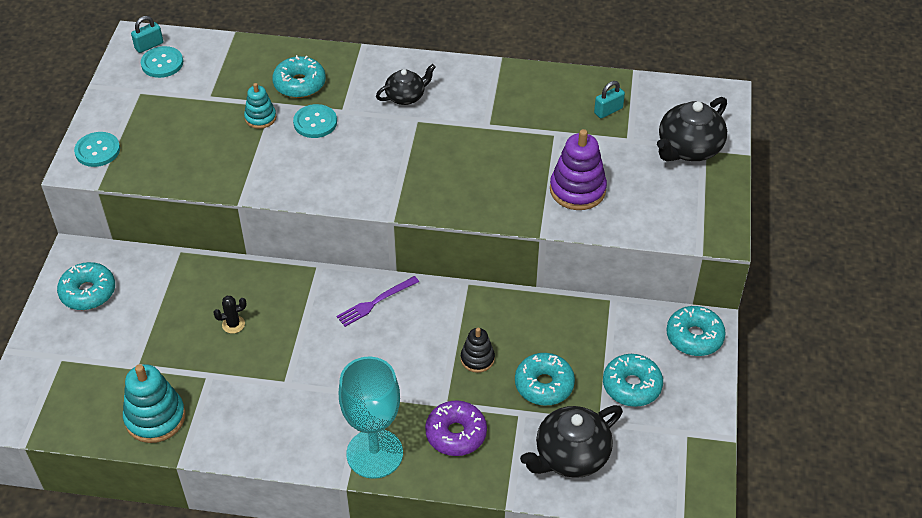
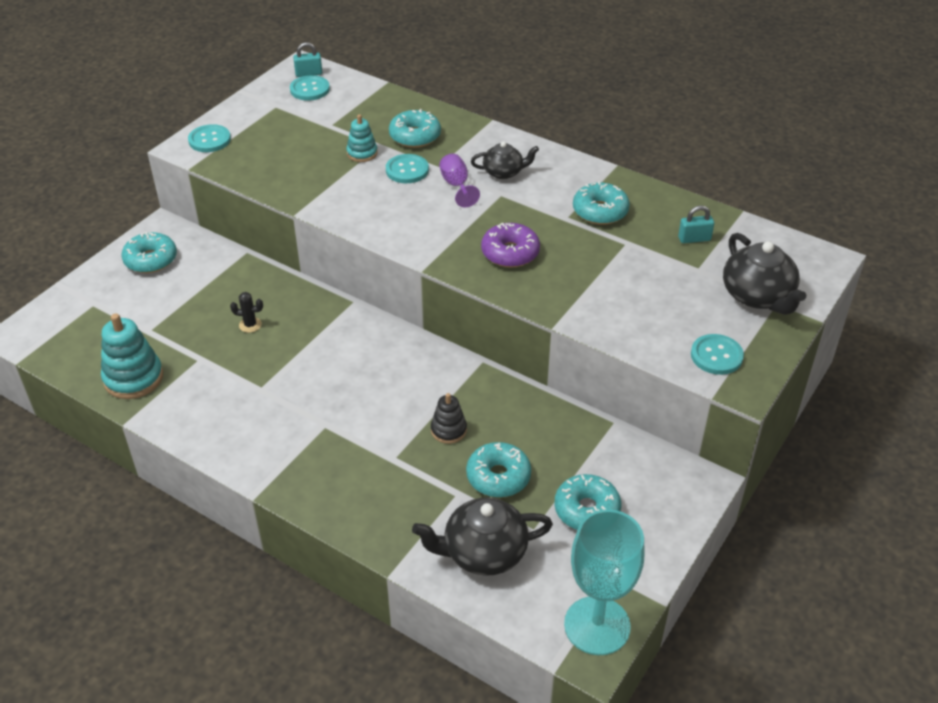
camera: 25 degrees right, 5 degrees down
purple fork [337,276,419,327] -> none
turquoise goblet [339,356,403,479] -> turquoise goblet moved to [564,509,645,655]
purple donut [425,400,487,456] -> purple donut moved to [481,223,540,268]
purple stacking toy [550,129,607,210] -> none
black teapot [657,97,727,161] -> black teapot turned 90 degrees counterclockwise [723,233,806,315]
turquoise donut [666,306,726,356] -> turquoise donut moved to [573,182,630,225]
none -> purple goblet [439,154,480,207]
none -> turquoise button [691,334,744,375]

